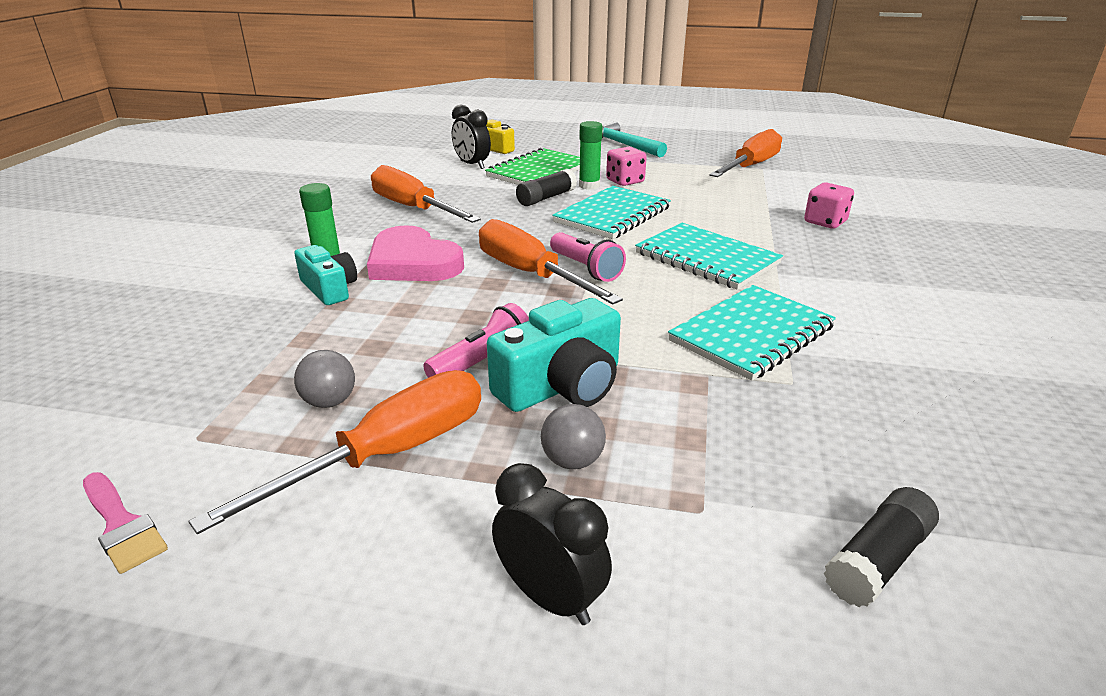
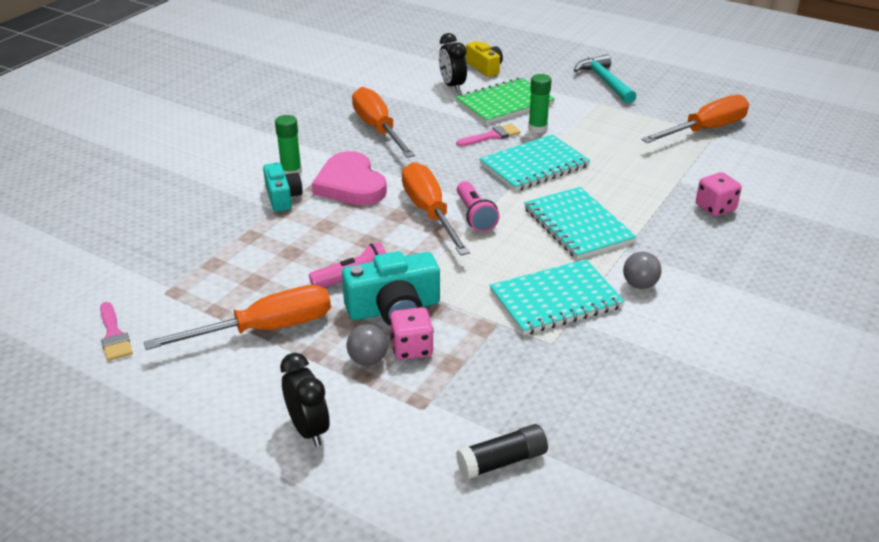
camera: 20 degrees right, 5 degrees up
grey ball [294,350,355,408] -> grey ball moved to [623,252,662,289]
black glue stick [516,169,577,206] -> pink brush [456,124,520,146]
pink dice [606,147,647,186] -> pink dice moved to [390,307,434,360]

